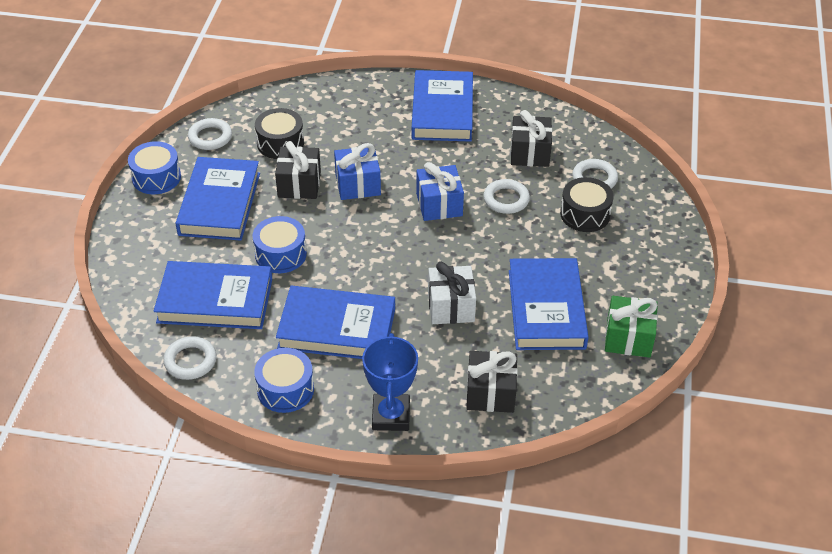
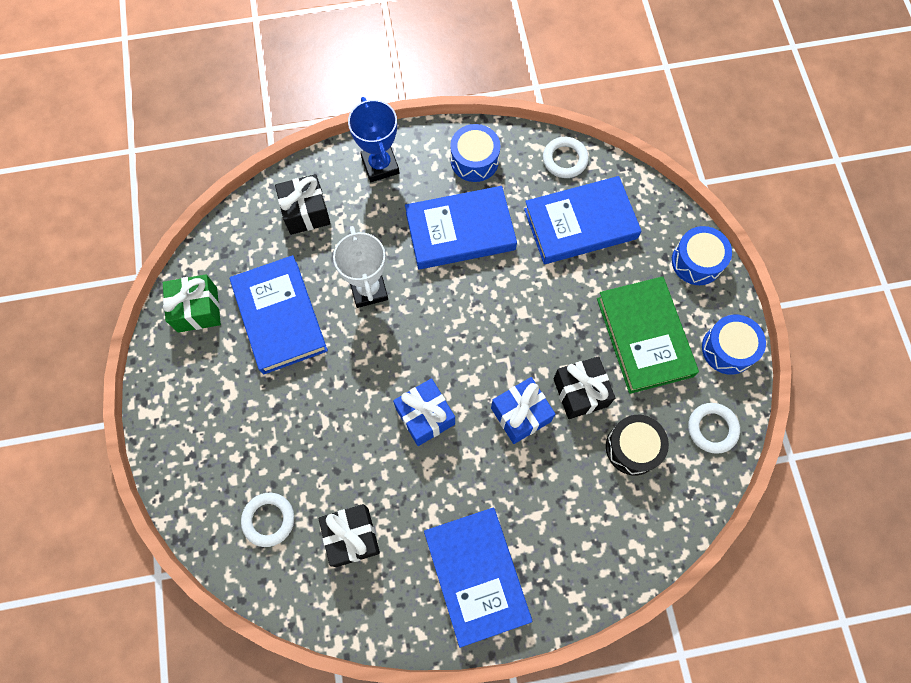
camera: 160 degrees right, 25 degrees up
blue book [175,157,260,241] -> green book [597,276,699,394]
blue drum [252,216,307,273] -> blue drum moved to [672,226,732,285]
white gift [428,262,476,324] -> white trophy [333,226,388,308]
white ring [483,179,530,214] -> none
black drum [560,177,614,232] -> none

